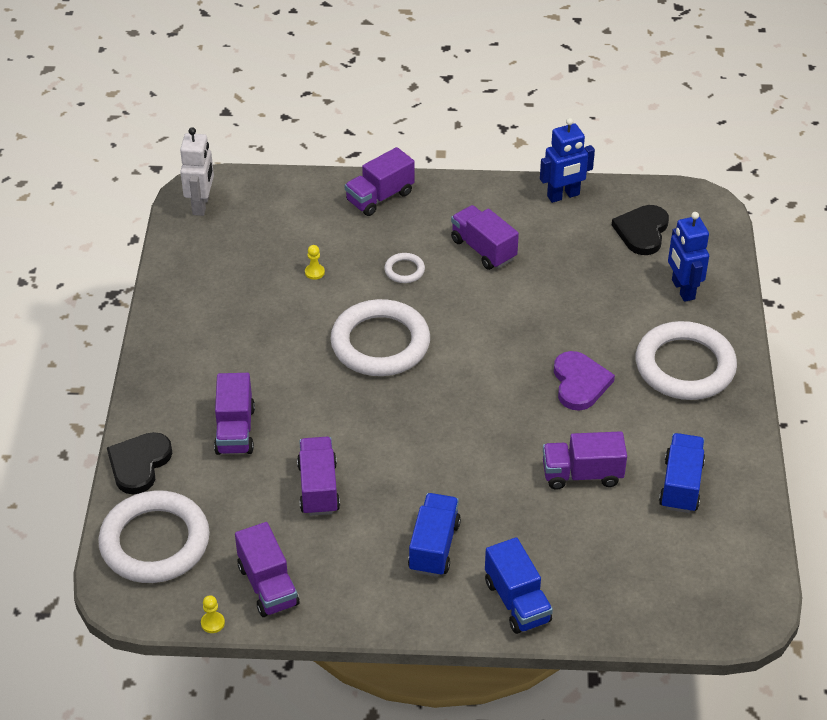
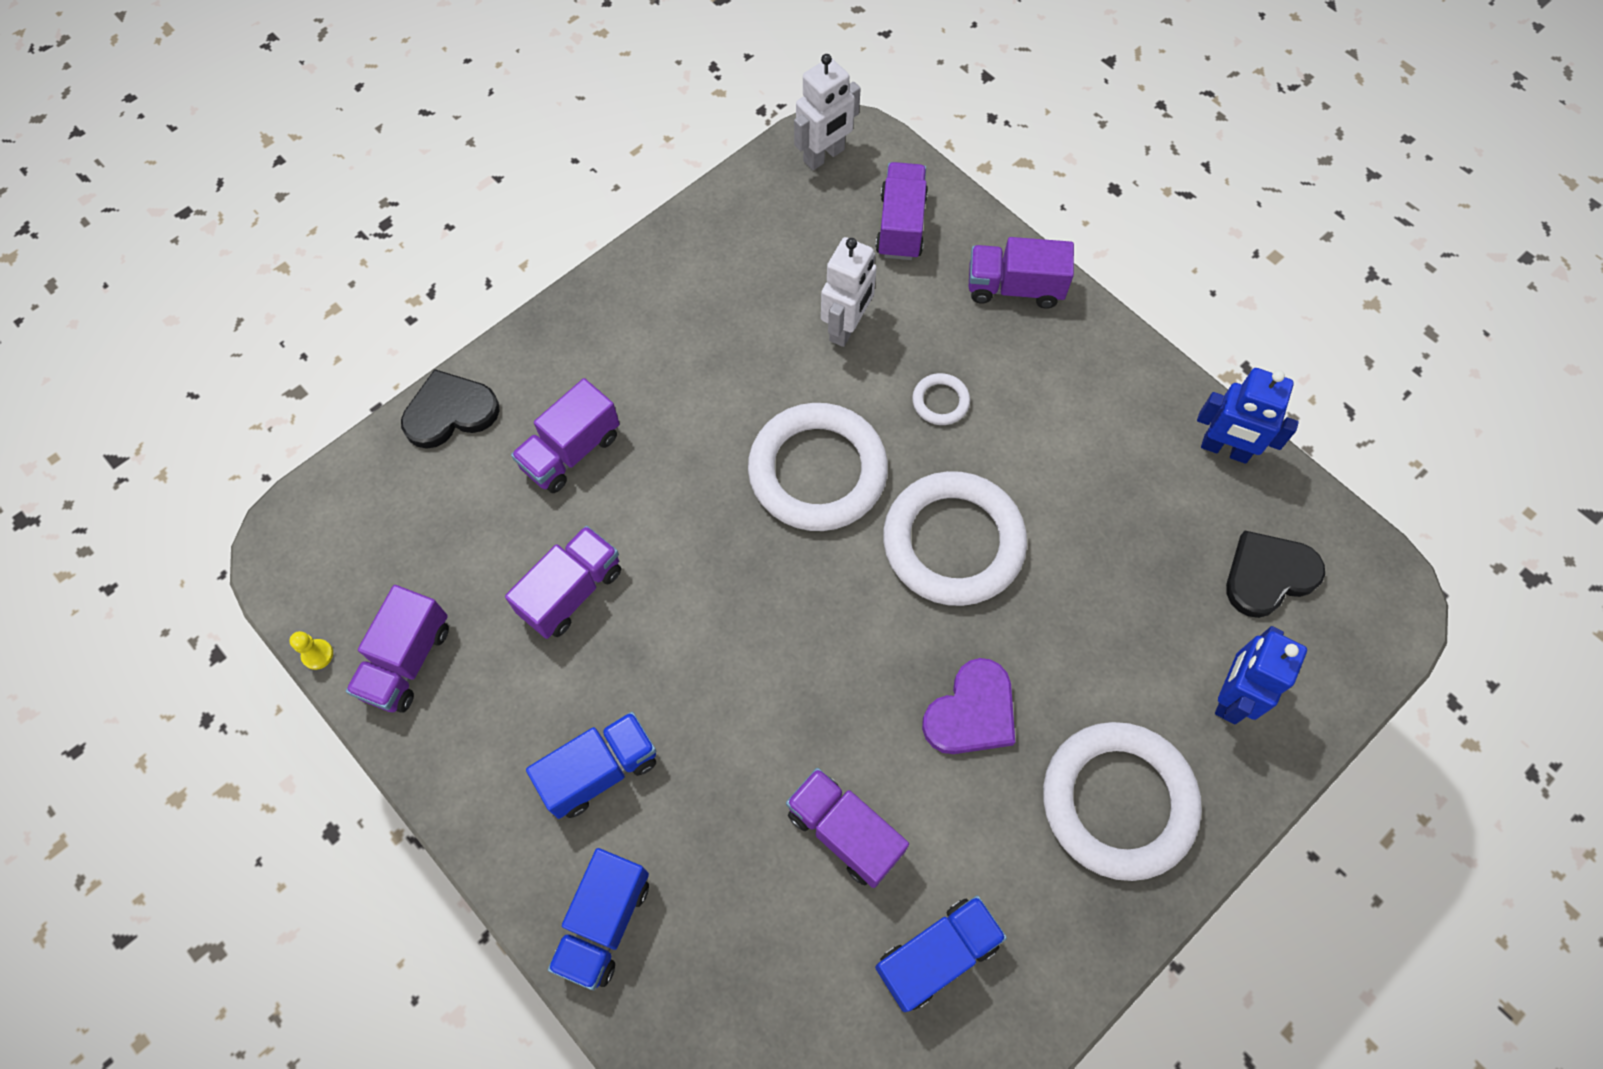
camera: 45 degrees right, 20 degrees up
white ring [98,490,210,583] -> white ring moved to [883,471,1027,606]
yellow pawn [305,245,325,280] -> white robot [821,237,877,347]
purple truck [451,205,519,270] -> purple truck moved to [875,162,928,260]

